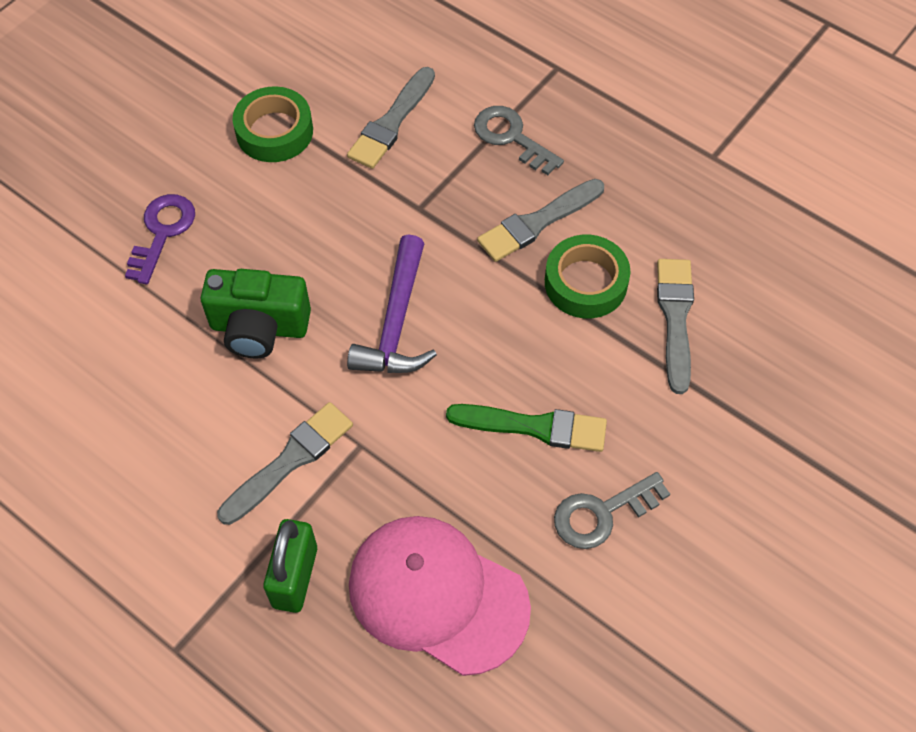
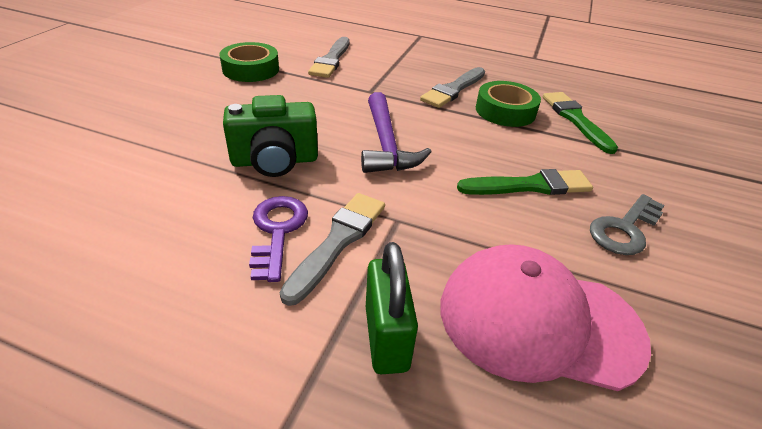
camera: 20 degrees left, 20 degrees down
purple key [125,194,195,284] -> purple key moved to [249,196,308,282]
grey key [474,106,564,175] -> none
grey brush [657,259,694,394] -> green brush [543,92,618,154]

